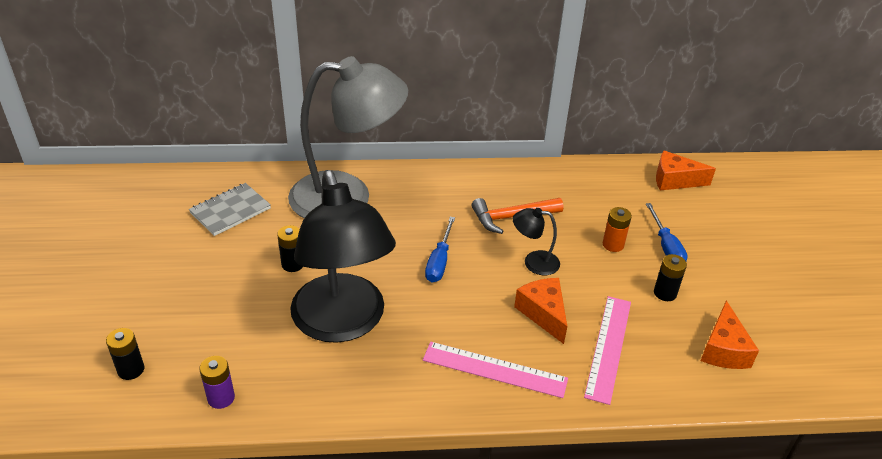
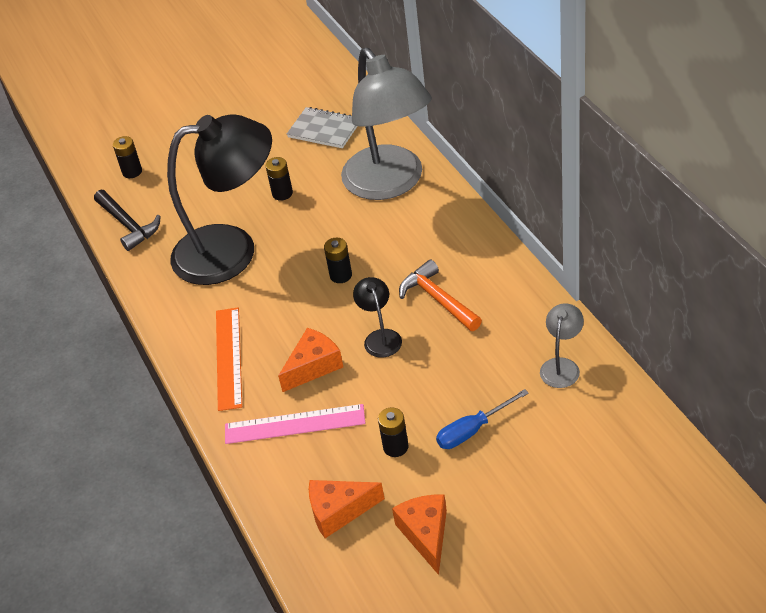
camera: 75 degrees right, 5 degrees up
purple battery [200,356,235,409] -> black hammer [94,190,161,251]
black lamp [290,170,396,343] -> black lamp turned 150 degrees counterclockwise [167,114,272,285]
pink ruler [423,342,568,398] -> orange ruler [216,307,242,411]
blue screwdriver [425,217,455,282] -> black battery [324,238,352,283]
orange battery [603,207,632,252] -> none
orange cheese [656,150,716,190] -> orange cheese moved to [392,494,447,575]
none -> grey lamp [540,303,584,388]

